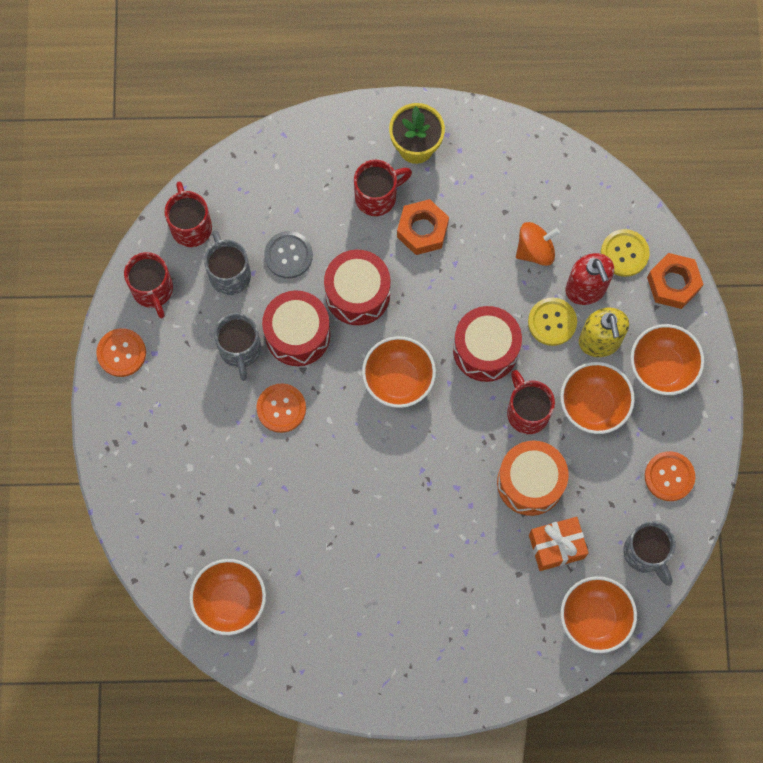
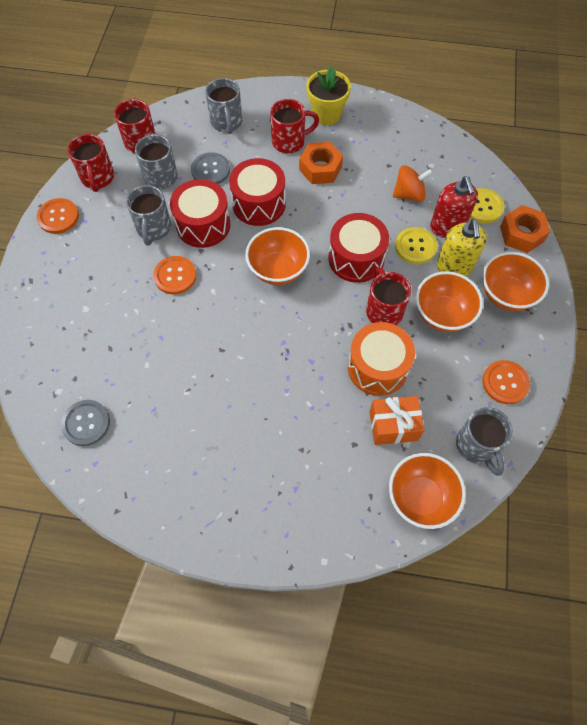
camera: 10 degrees right, 10 degrees down
orange bowl [189,559,266,635] -> grey button [61,400,110,446]
none -> grey mug [205,78,242,134]

